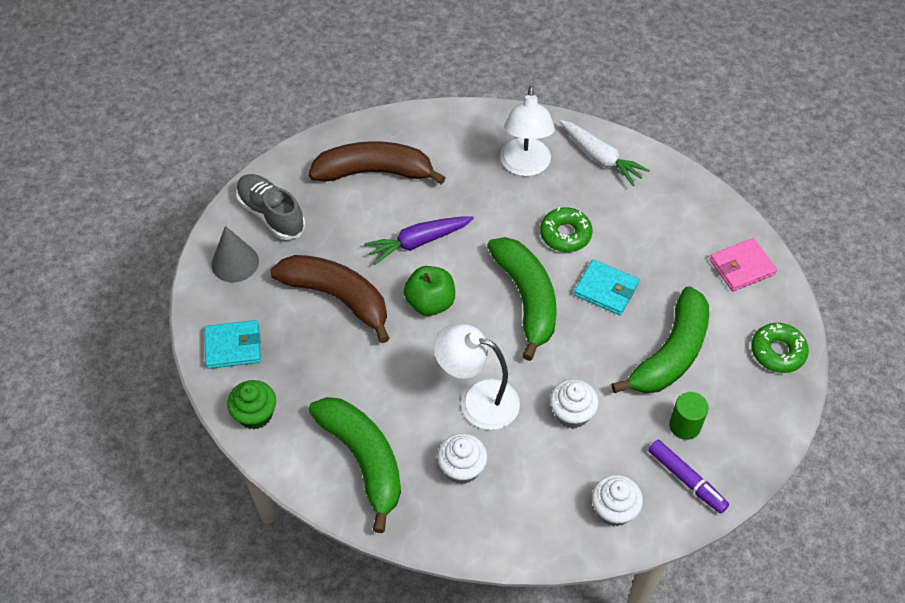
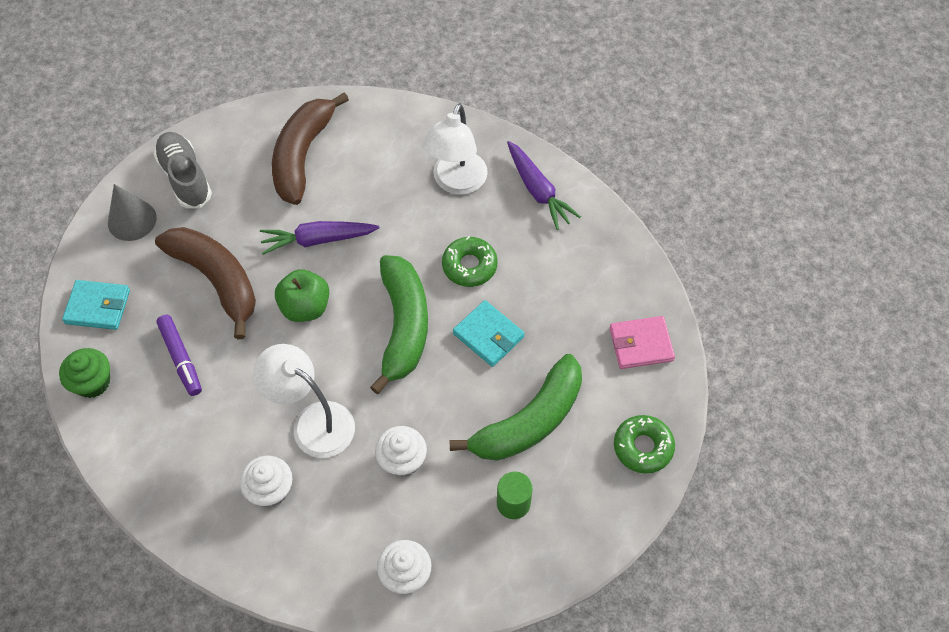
camera: 15 degrees right, 5 degrees up
green banana [308,397,401,533] -> none
brown banana [309,141,446,184] -> brown banana turned 90 degrees counterclockwise [272,92,349,205]
white carrot [559,120,650,186] -> purple carrot [507,141,581,230]
purple marker [648,440,729,514] -> purple marker moved to [156,315,202,396]

